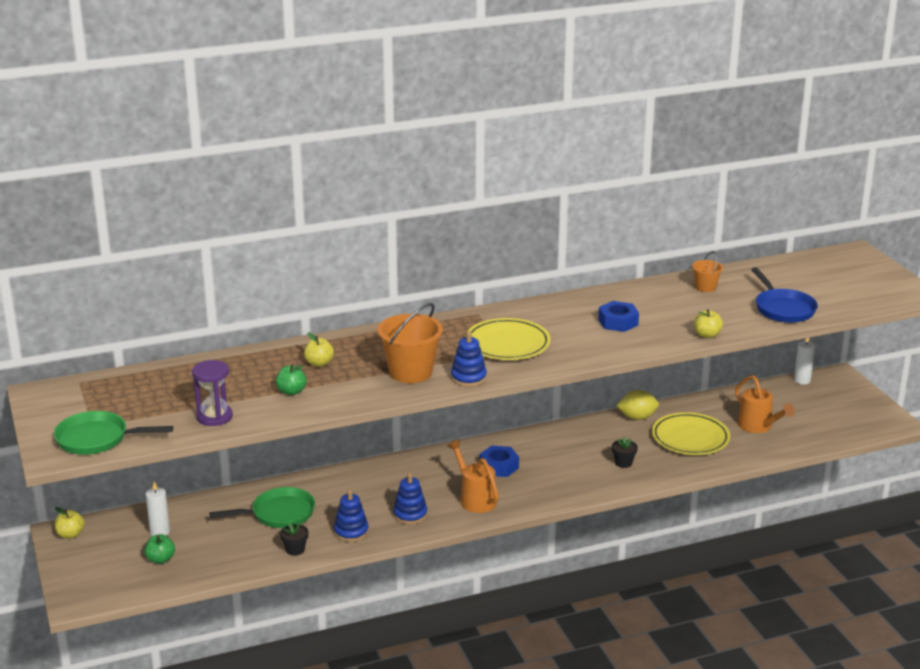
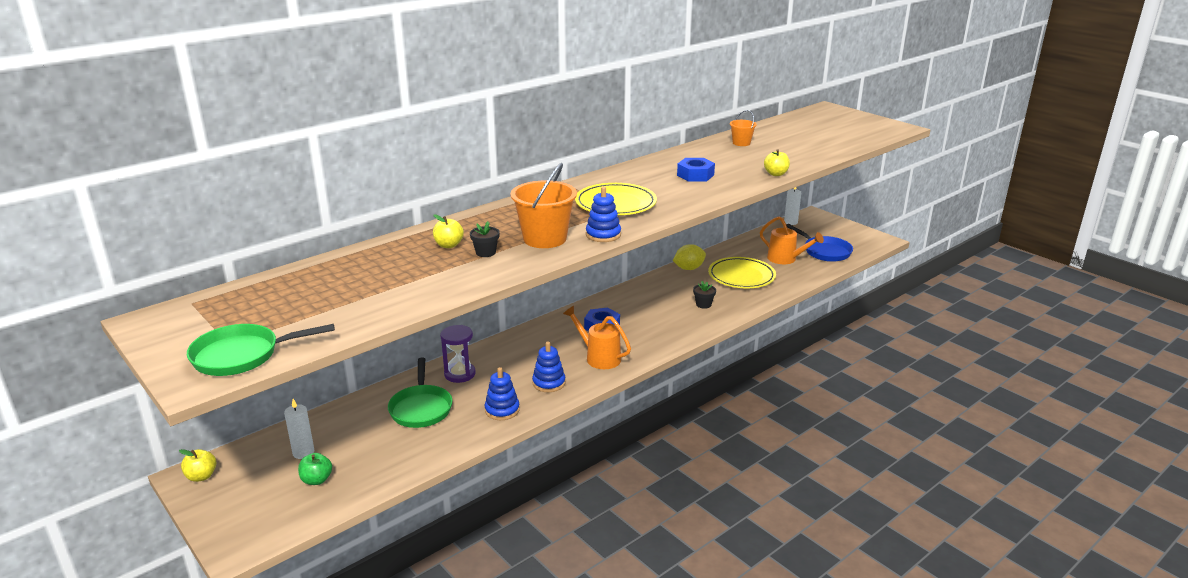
camera: 20 degrees left, 0 degrees up
purple hourglass [192,360,233,426] -> purple hourglass moved to [441,325,476,383]
green pan [209,487,315,528] -> green pan turned 120 degrees clockwise [388,357,453,428]
green apple [275,364,307,395] -> none
black flower pot [280,522,308,556] -> black flower pot moved to [470,221,500,257]
blue pan [751,267,818,323] -> blue pan moved to [786,224,853,262]

